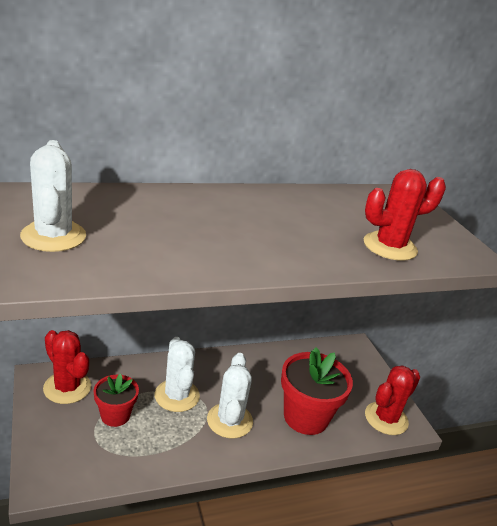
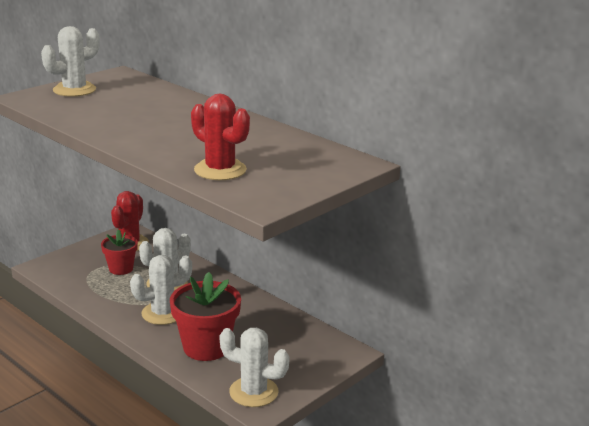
camera: 65 degrees right, 5 degrees down
red cactus [365,365,420,435] -> white cactus [220,328,290,407]

